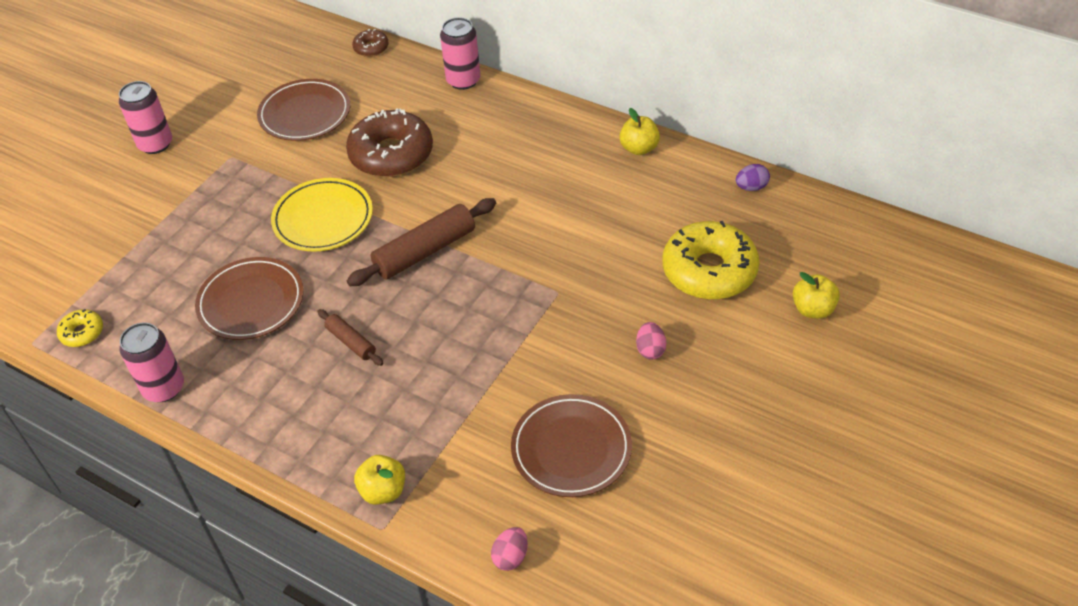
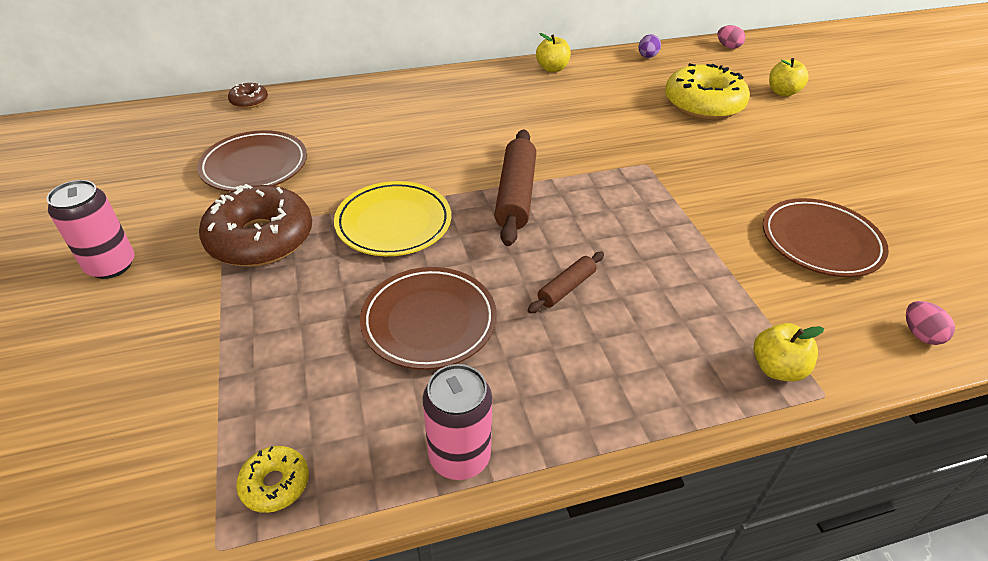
camera: 50 degrees left, 5 degrees down
brown rolling pin [317,309,384,366] -> brown rolling pin turned 45 degrees counterclockwise [528,252,604,313]
brown donut [346,109,433,177] -> brown donut moved to [199,184,312,267]
pink can [440,17,481,90] -> none
pink egg [636,322,667,360] -> pink egg moved to [718,25,745,49]

